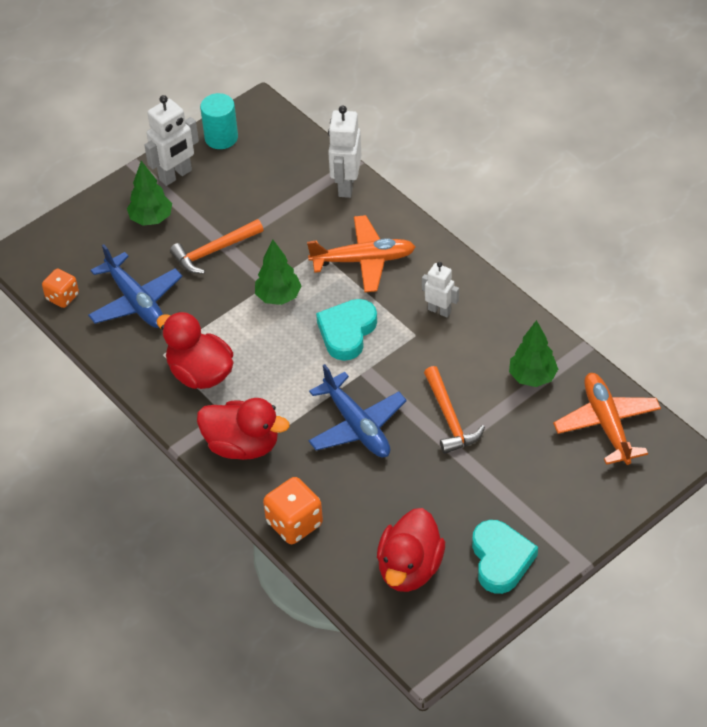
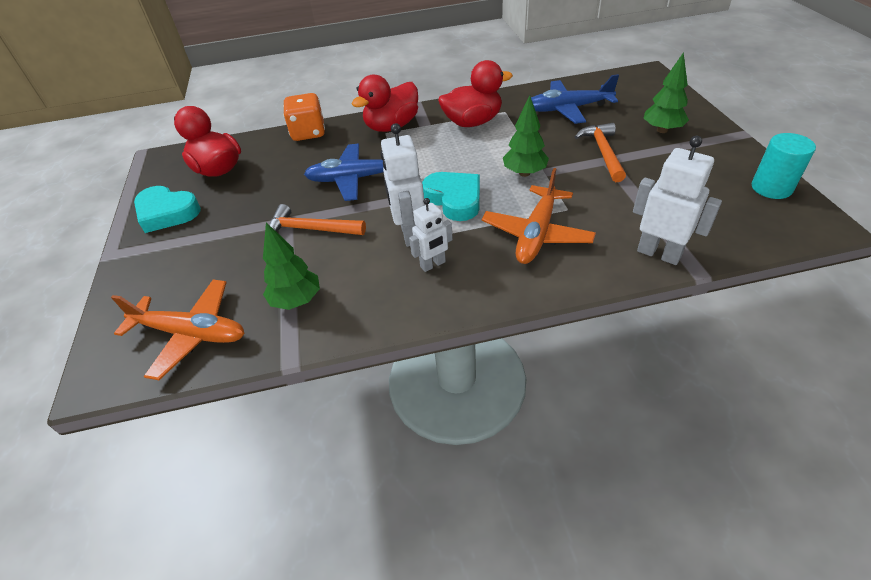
camera: 120 degrees right, 5 degrees down
orange dice [42,268,79,308] -> none
white robot [144,95,199,186] -> white robot moved to [381,123,425,247]

